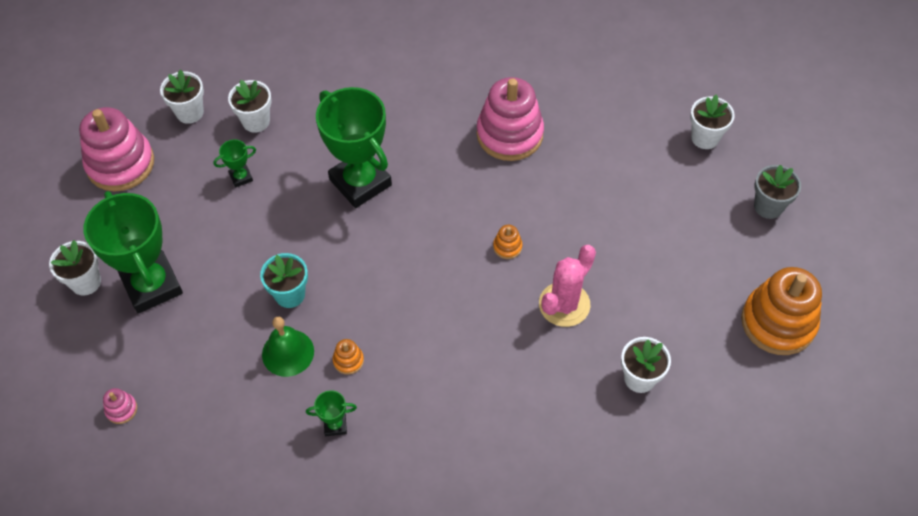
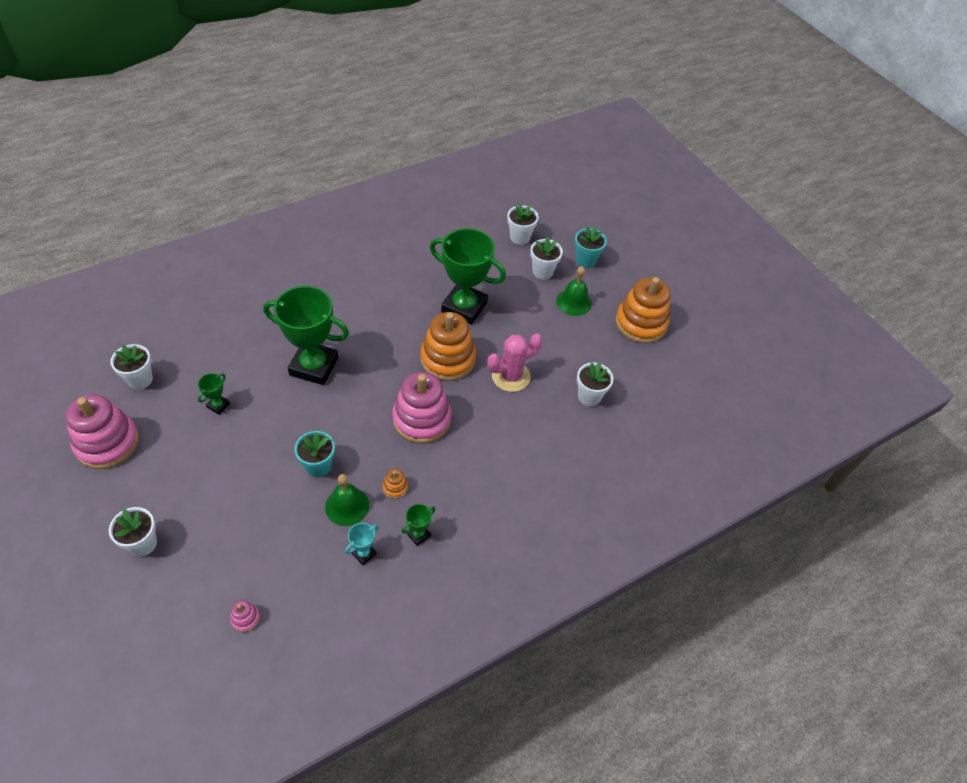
camera: 40 degrees left, 5 degrees down
green trophy [83,191,183,314] -> green trophy moved to [430,228,506,325]
white flower pot [228,80,272,133] -> white flower pot moved to [530,237,563,279]
pink stacking toy [477,77,544,161] -> pink stacking toy moved to [392,372,452,444]
orange stacking toy [493,225,522,259] -> orange stacking toy [420,312,476,381], size x2.45
pink cactus [539,245,596,327] -> pink cactus turned 60 degrees clockwise [487,334,543,392]
grey flower pot [754,165,801,219] -> turquoise flower pot [575,226,607,268]
none -> turquoise trophy [345,523,379,565]
none -> green bell [556,266,592,316]

